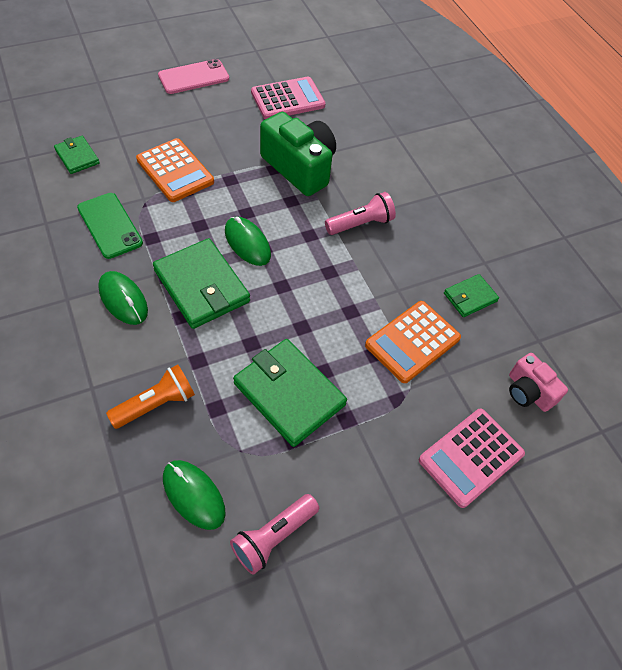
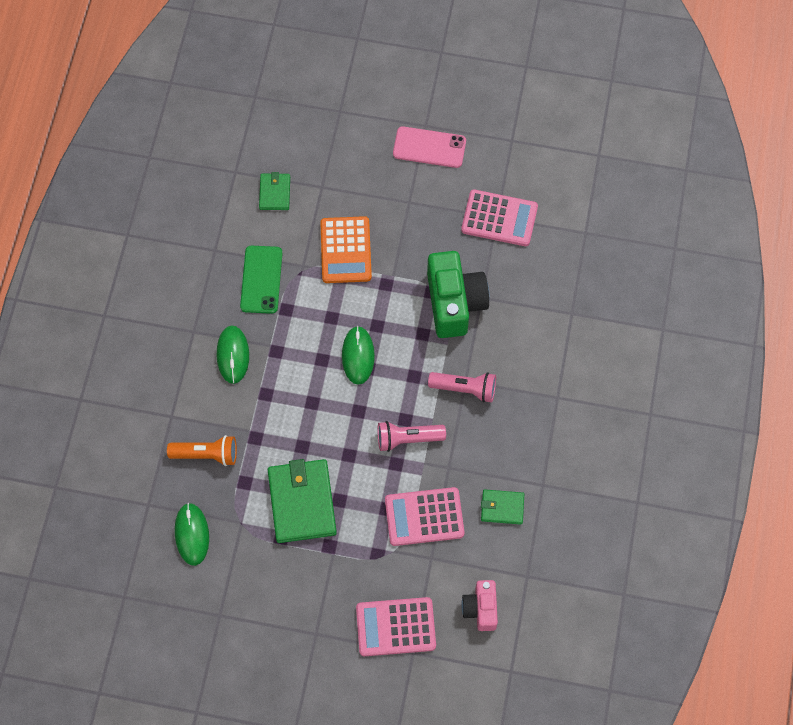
camera: 40 degrees right, 10 degrees up
green wallet [153,238,250,329] -> none
pink flashlight [230,494,319,575] -> pink flashlight moved to [378,421,446,452]
orange calculator [365,301,461,383] -> pink calculator [385,487,465,546]

